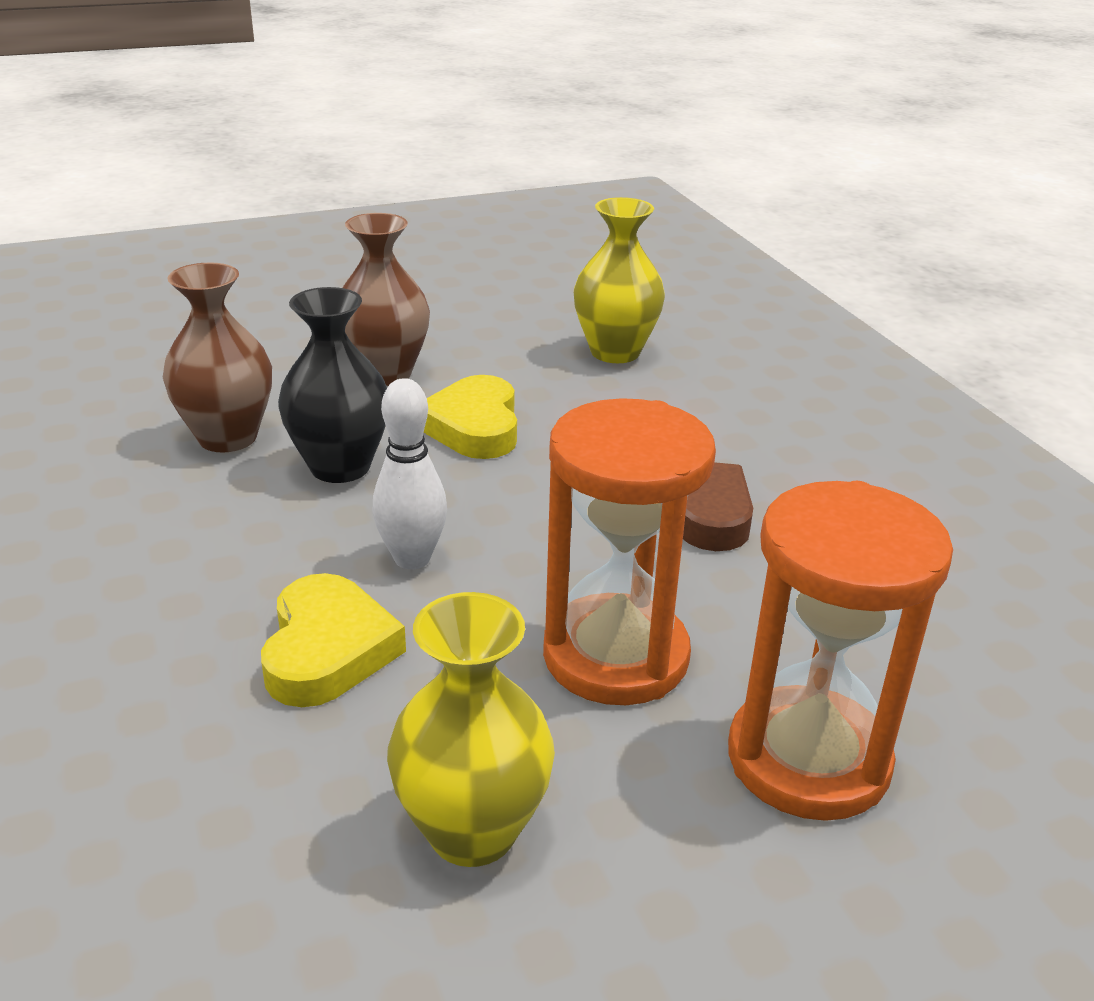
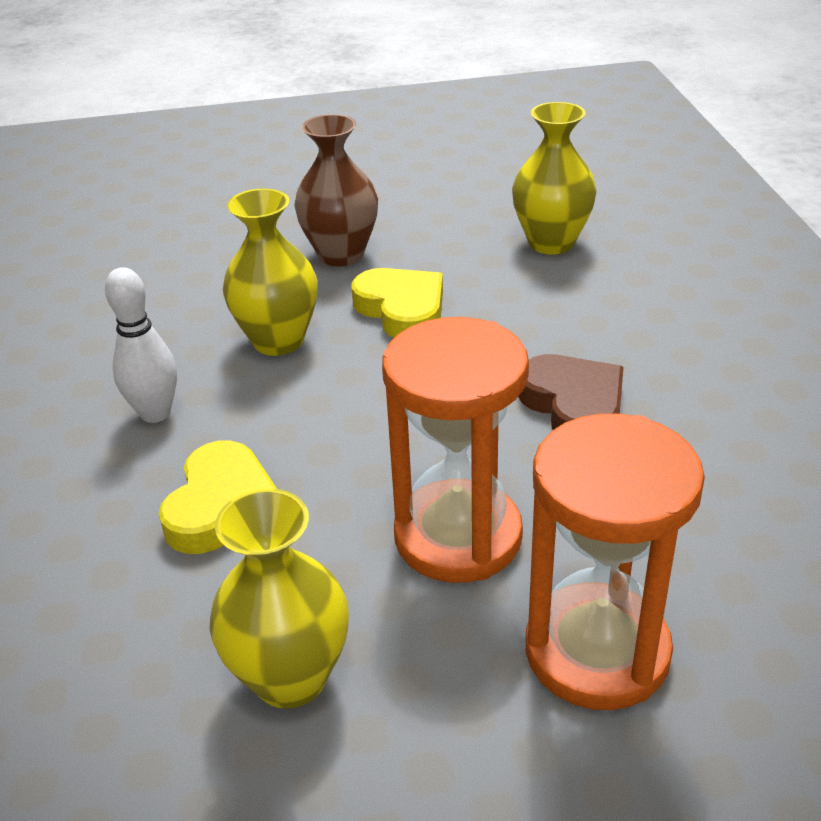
camera: 15 degrees right, 5 degrees up
brown vase [163,262,272,452] -> none
black vase [278,287,387,483] -> yellow vase [223,188,318,356]
white bowling pin [372,378,447,570] -> white bowling pin moved to [105,267,177,423]
yellow heart [423,375,517,459] -> yellow heart turned 135 degrees clockwise [352,268,443,338]

